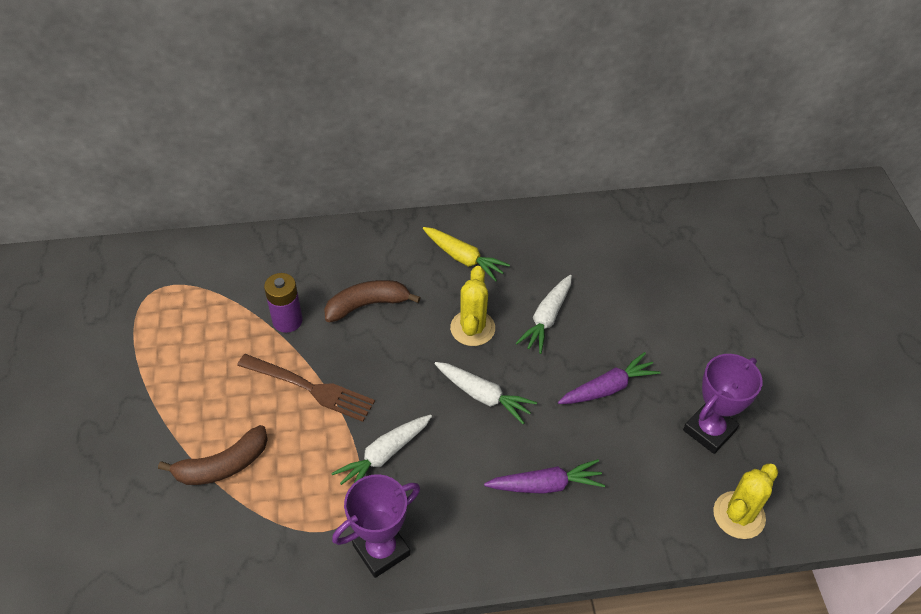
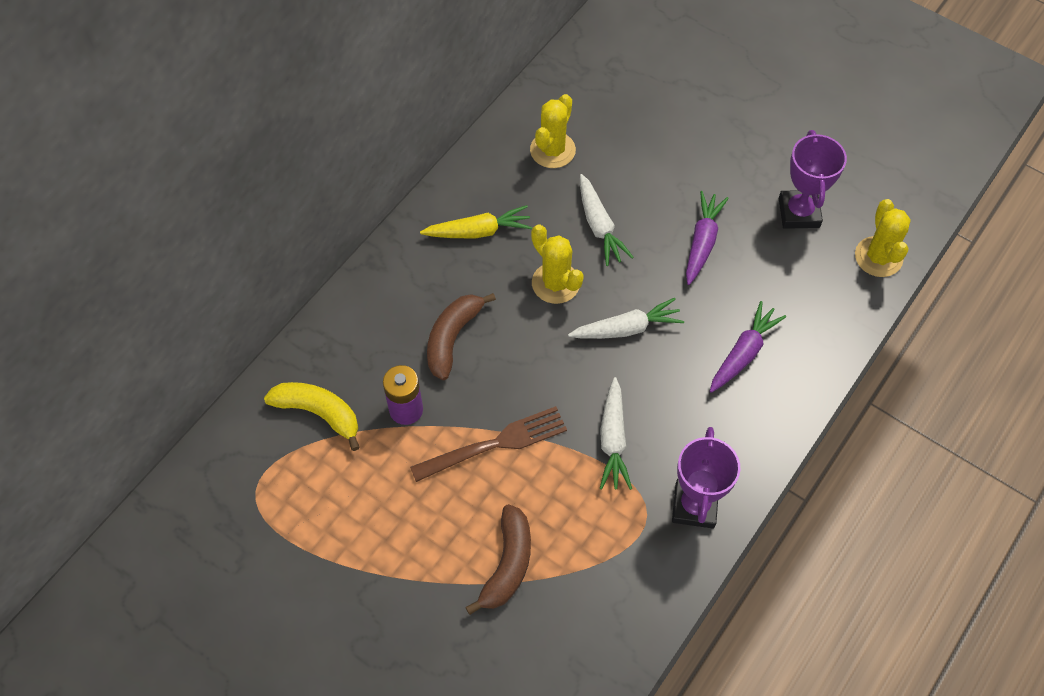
camera: 45 degrees left, 10 degrees up
none -> yellow banana [264,382,360,451]
none -> yellow cactus [530,94,576,168]

